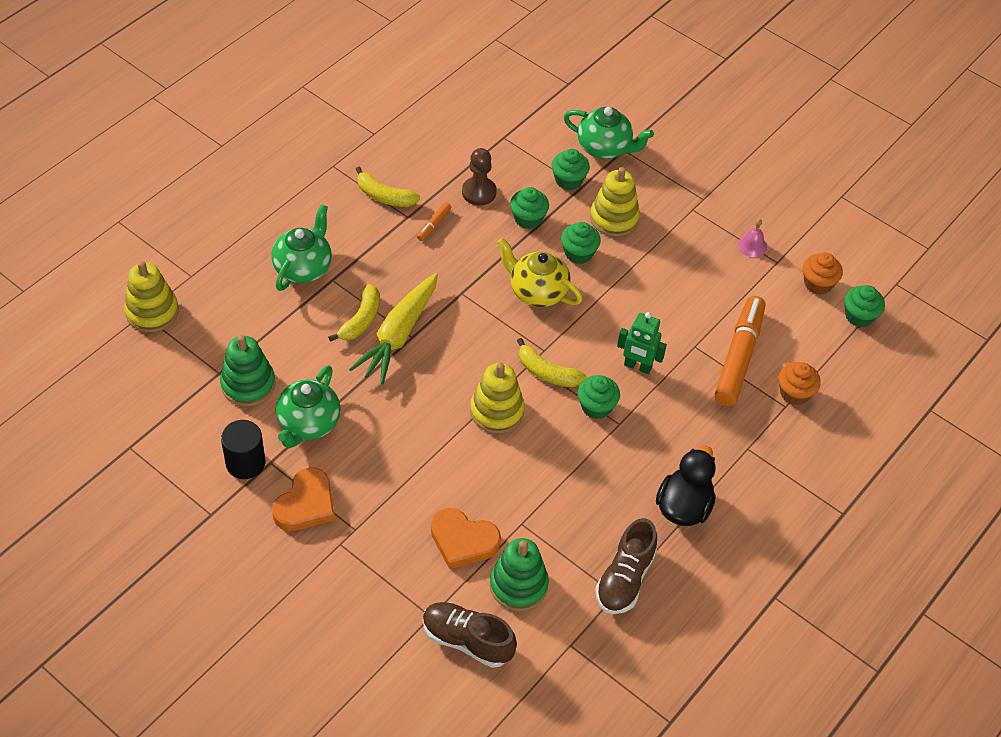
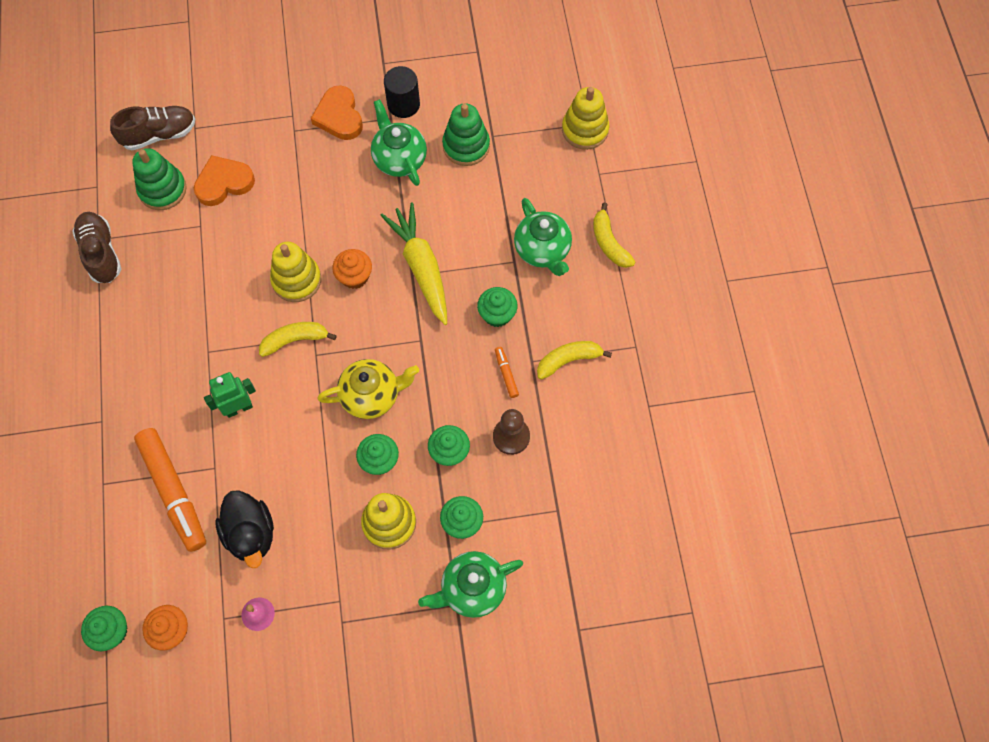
camera: 135 degrees right, 15 degrees up
yellow banana [328,284,380,342] -> yellow banana moved to [593,203,635,268]
green cupcake [577,375,620,419] -> green cupcake moved to [477,287,518,327]
black duck [656,445,716,526] -> black duck moved to [215,490,274,568]
orange cupcake [778,362,821,405] -> orange cupcake moved to [332,249,372,289]

